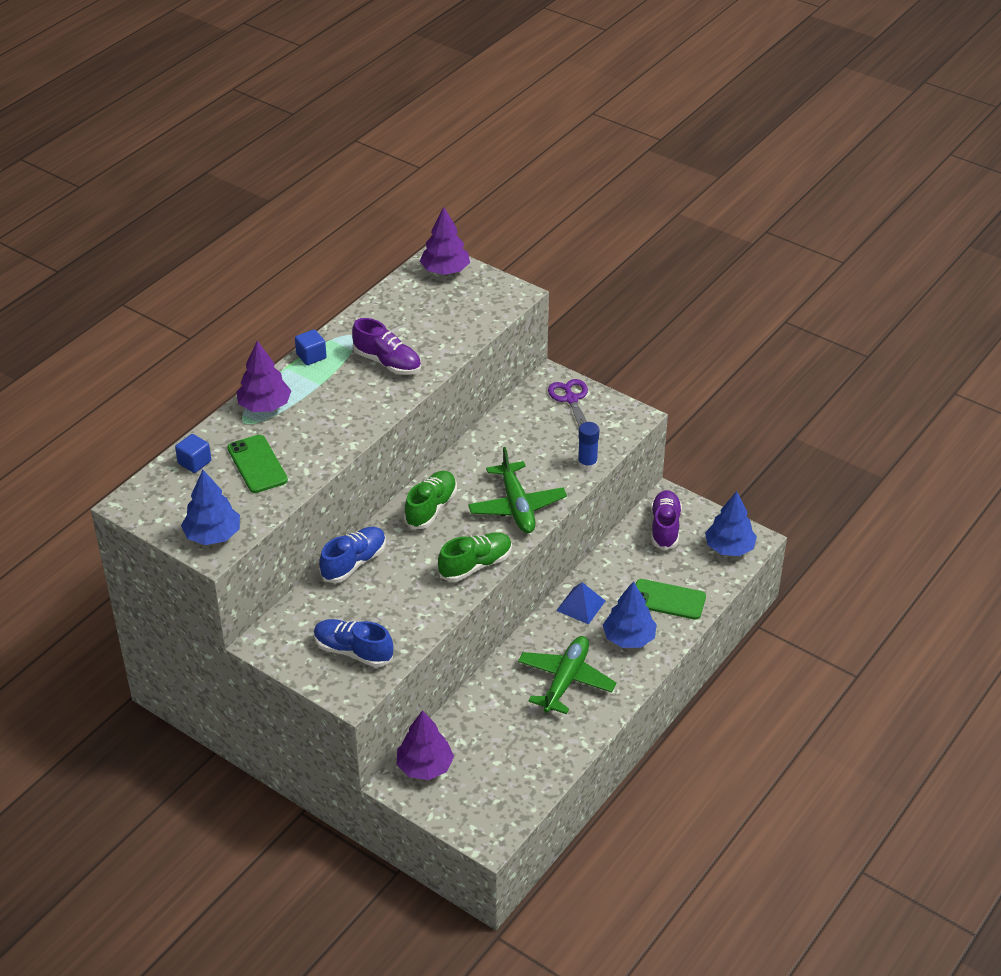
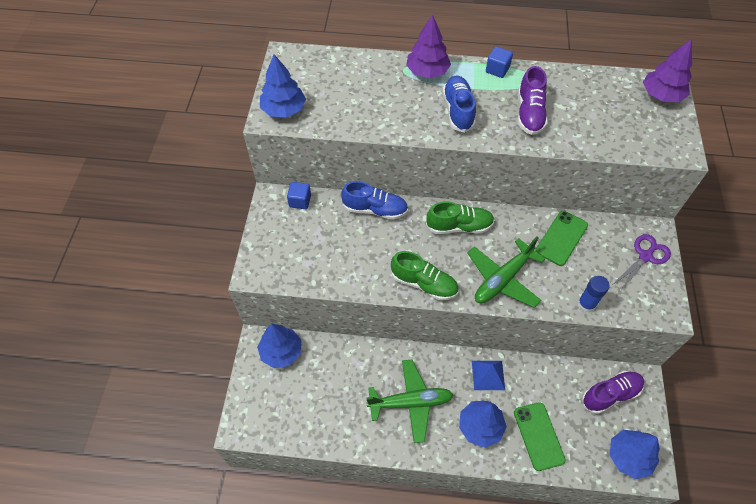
camera: 60 degrees right, 15 degrees up
blue cube [175,434,211,473] -> blue cube moved to [287,182,311,209]
green phone [227,435,288,493] -> green phone moved to [536,211,588,266]
blue shoe [314,619,393,667] -> blue shoe moved to [443,75,476,133]
purple tree [397,710,454,780] -> blue tree [257,324,302,368]

